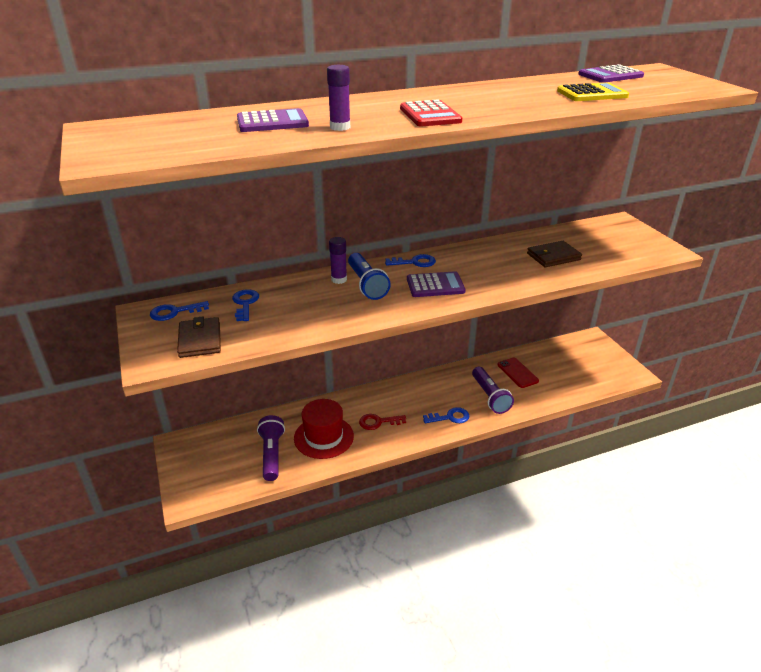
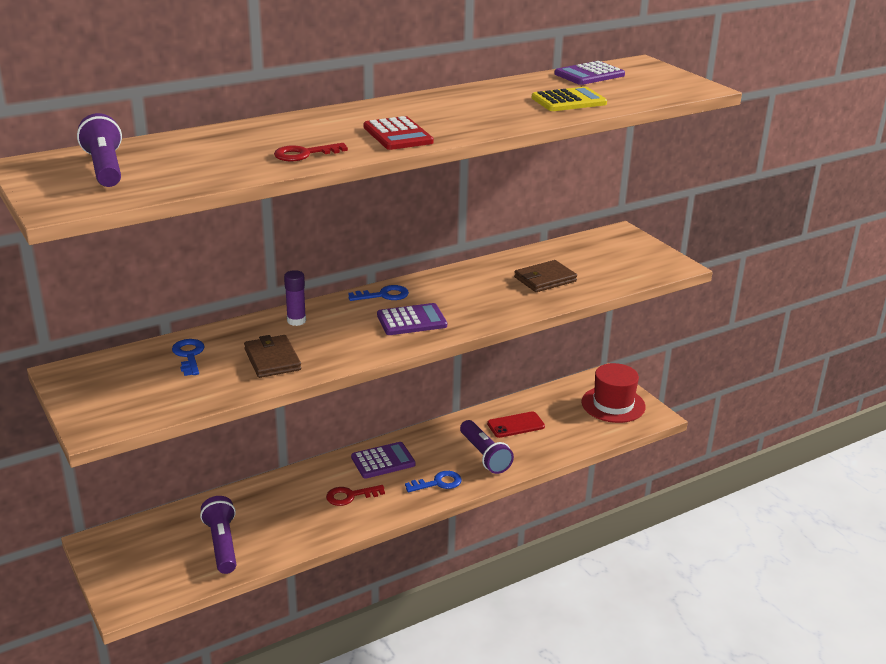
camera: 10 degrees left, 5 degrees down
blue key [150,301,209,321] -> none
brown wallet [177,317,221,358] -> brown wallet moved to [244,335,301,378]
purple calculator [237,108,309,132] -> purple calculator moved to [351,442,416,479]
red hat [294,399,354,459] -> red hat moved to [581,363,646,423]
purple glue stick [327,65,350,131] -> red key [274,143,348,161]
blue flashlight [348,253,391,300] -> none
red phone [498,358,539,388] -> red phone turned 75 degrees counterclockwise [487,411,545,438]
none -> purple flashlight [77,113,122,187]

